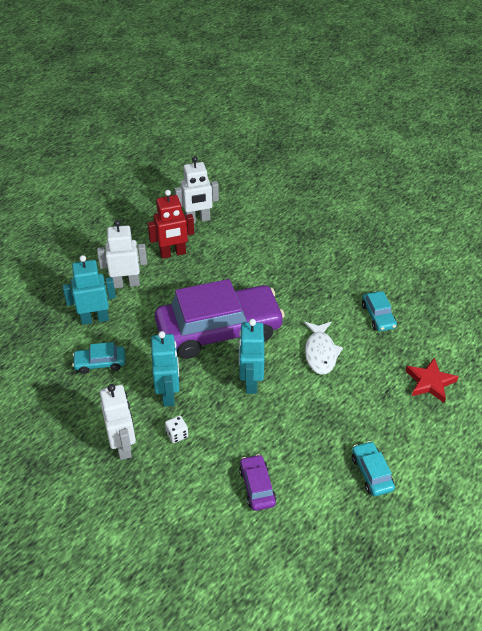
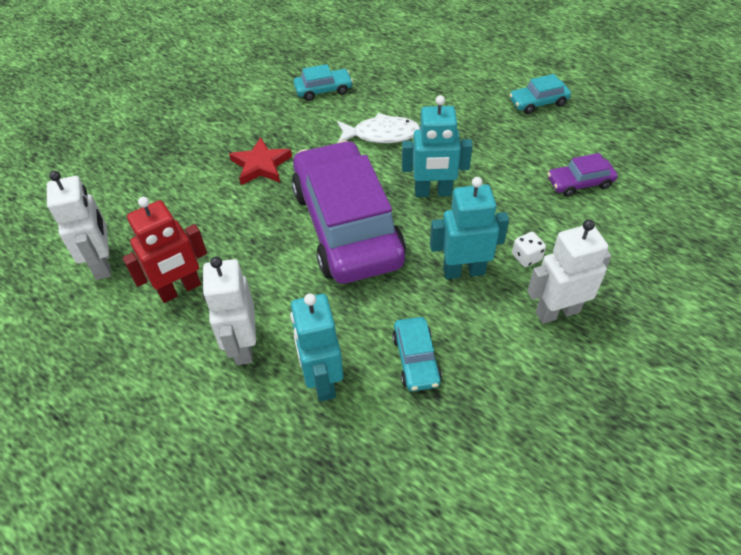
camera: 90 degrees left, 5 degrees up
red robot [147,190,194,259] -> red robot turned 75 degrees clockwise [123,197,207,303]
red star [405,358,458,403] -> red star moved to [229,137,292,185]

